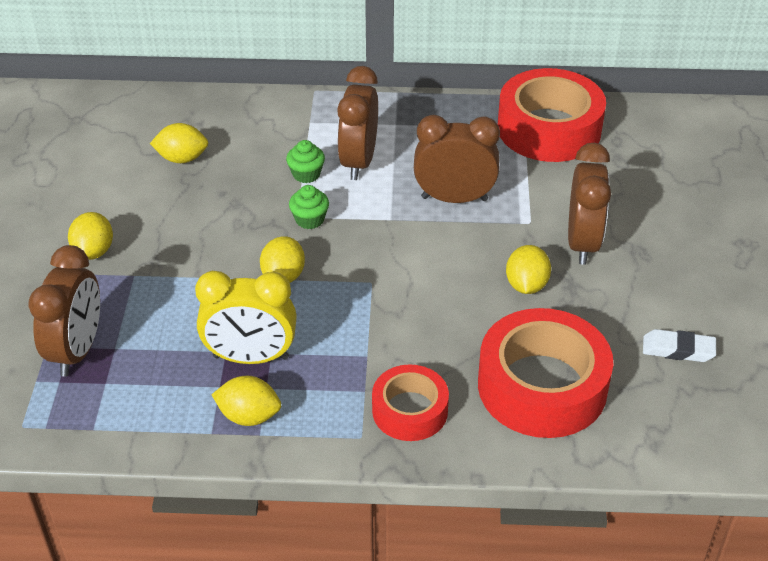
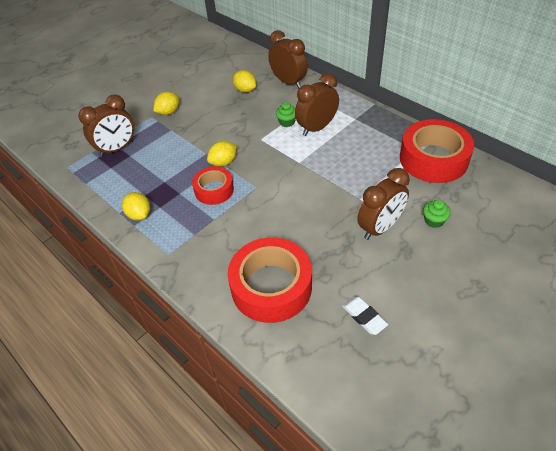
camera: 45 degrees right, 5 degrees up
yellow clock [195,271,297,364] -> none
green cupcake [289,185,329,229] -> green cupcake moved to [423,200,451,228]
red tape [372,364,449,441] -> red tape moved to [192,166,234,205]
brown clock [414,115,500,203] -> brown clock moved to [268,30,308,89]
yellow lemon [506,245,551,294] -> none

